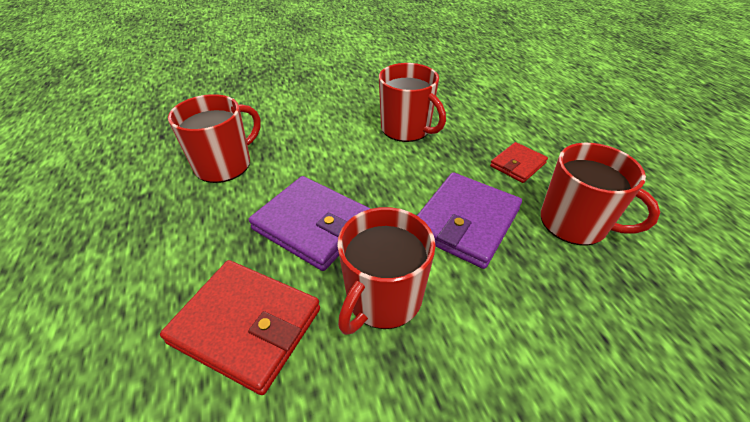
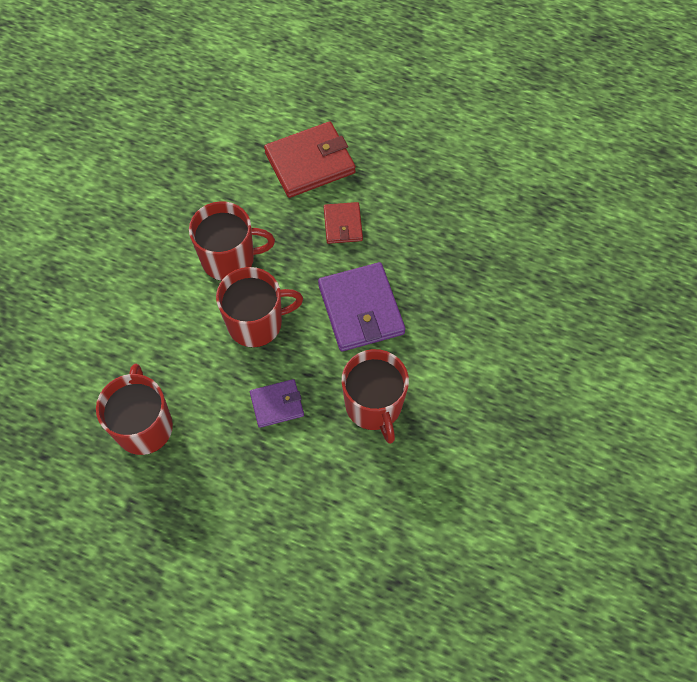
camera: 50 degrees left, 20 degrees up
red wallet [160,260,320,395] -> red wallet moved to [264,121,356,198]
purple wallet [249,176,370,271] -> purple wallet [250,379,304,428], size x0.56
red mug [541,143,660,246] -> red mug moved to [216,267,303,348]

